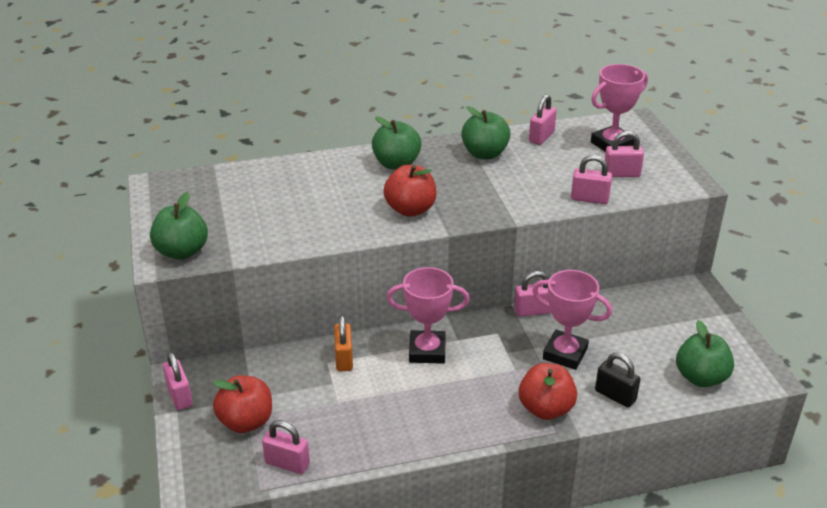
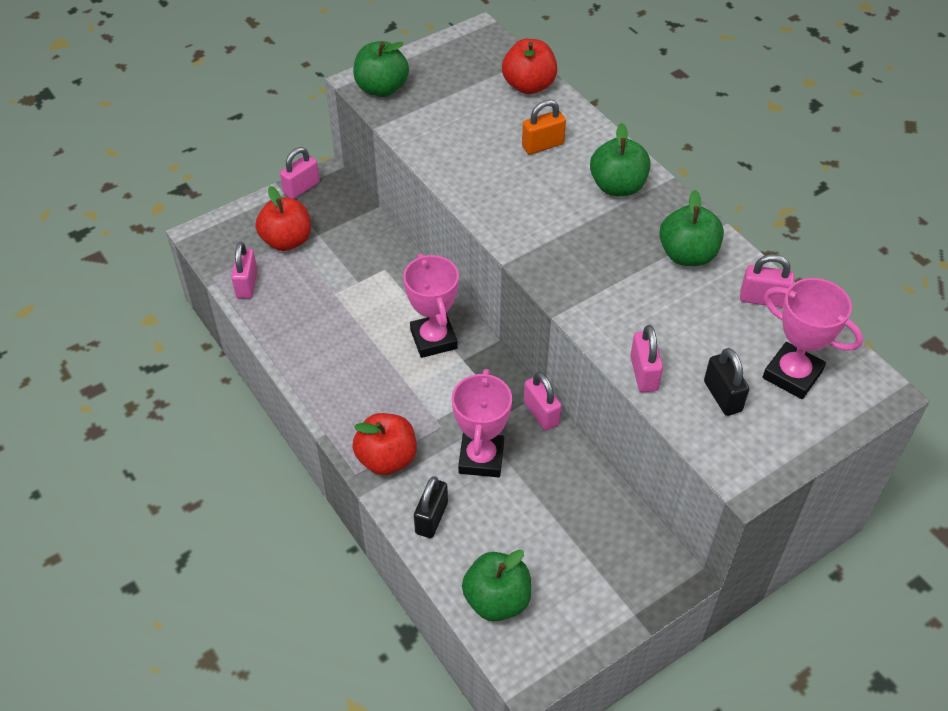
camera: 70 degrees right, 15 degrees up
orange padlock [334,315,353,371] -> orange padlock moved to [522,99,566,155]
red apple [383,165,437,217] -> red apple moved to [502,39,557,94]
pink padlock [605,131,644,177] -> black padlock [704,348,749,416]

